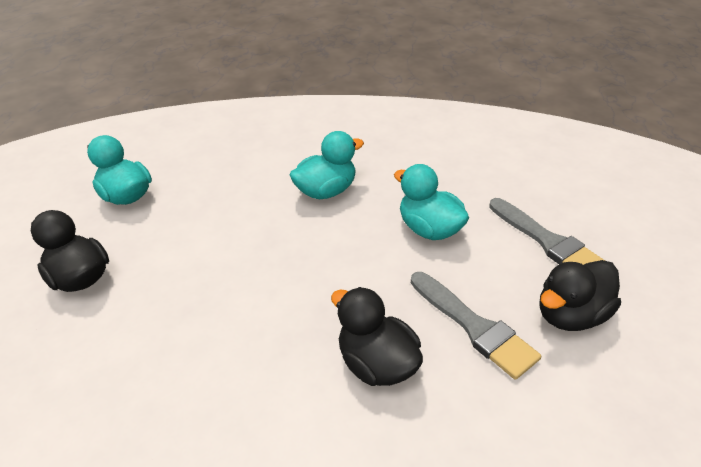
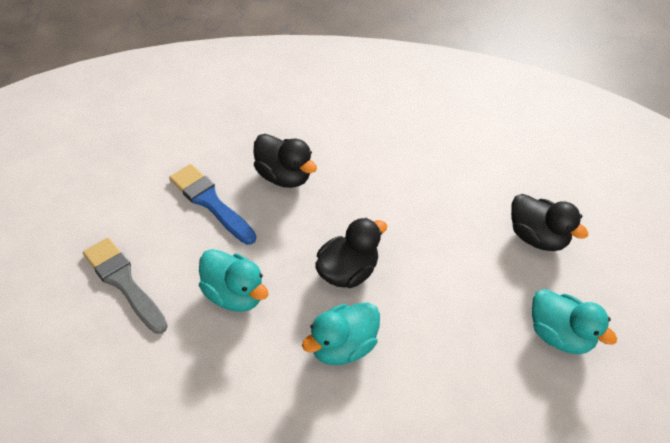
camera: 170 degrees right, 10 degrees up
grey brush [411,272,541,380] -> blue brush [169,164,256,245]
black duck [539,260,621,331] -> black duck moved to [315,218,387,288]

